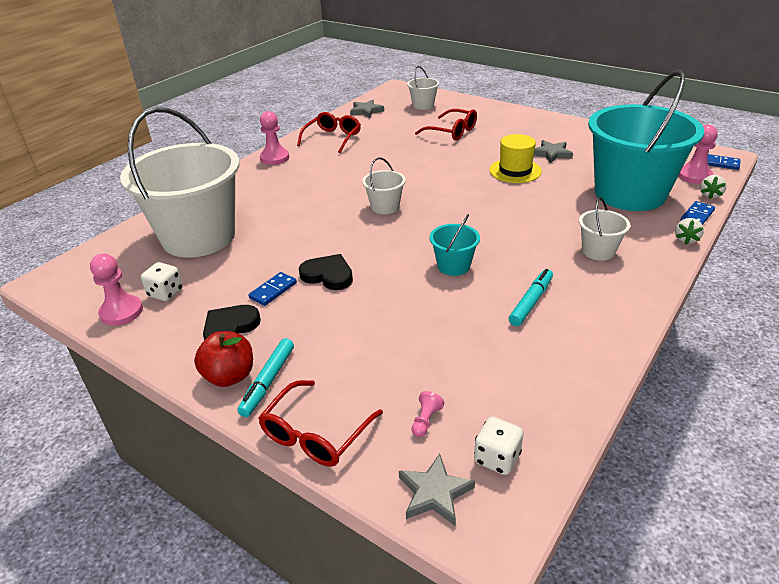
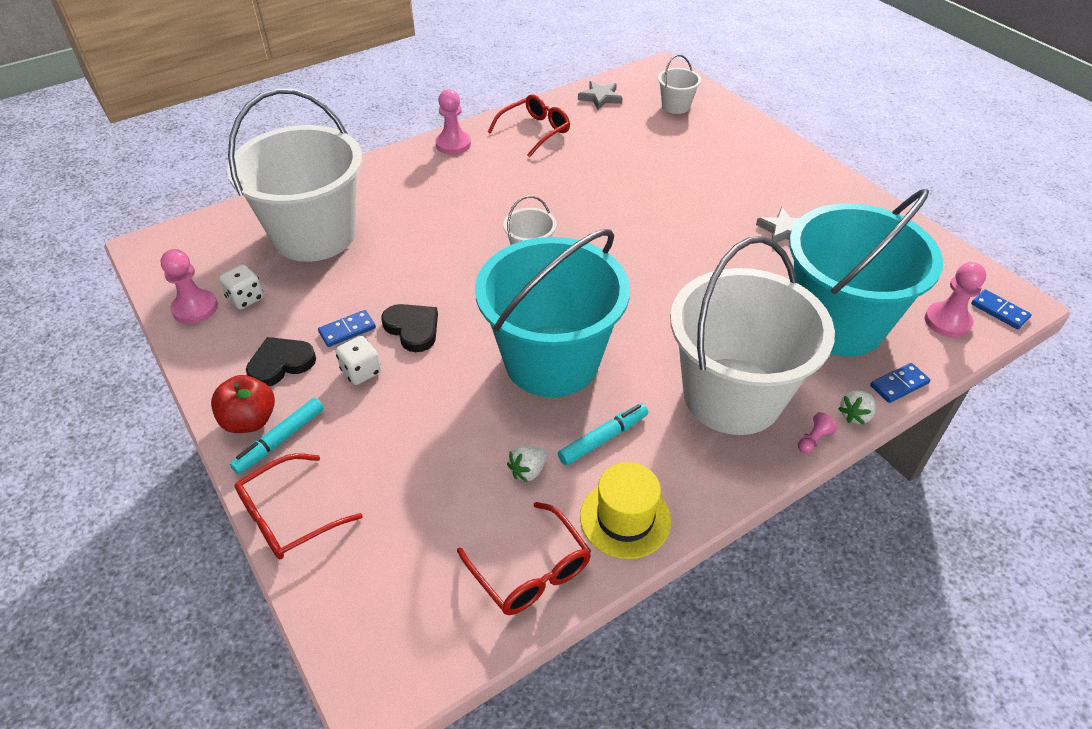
camera: 20 degrees right, 10 degrees up
grey star [399,454,475,526] -> none
pink pawn [412,391,444,437] -> pink pawn moved to [798,412,838,453]
red glasses [415,109,477,141] -> red glasses moved to [457,502,591,615]
turquoise bucket [430,214,480,276] -> turquoise bucket [475,229,630,397], size x2.42
white dice [474,416,523,475] -> white dice moved to [336,336,381,385]
yellow hat [489,134,542,183] -> yellow hat moved to [580,462,671,559]
white bucket [579,197,630,261] -> white bucket [670,236,835,435], size x2.42
white strawberry [700,175,727,199] -> white strawberry moved to [507,446,547,483]

